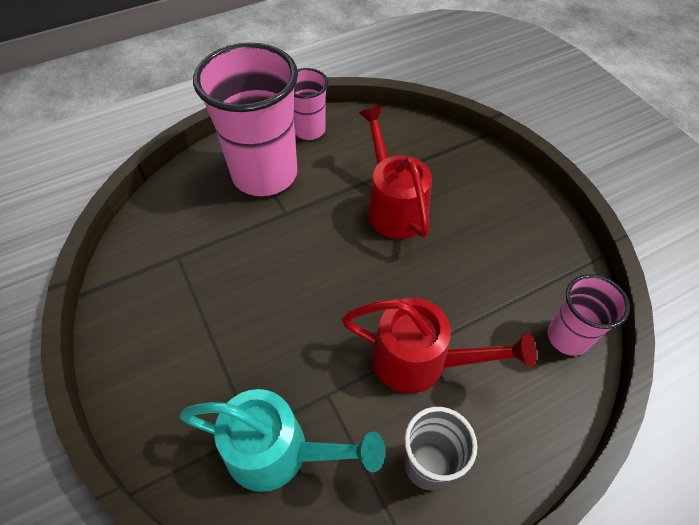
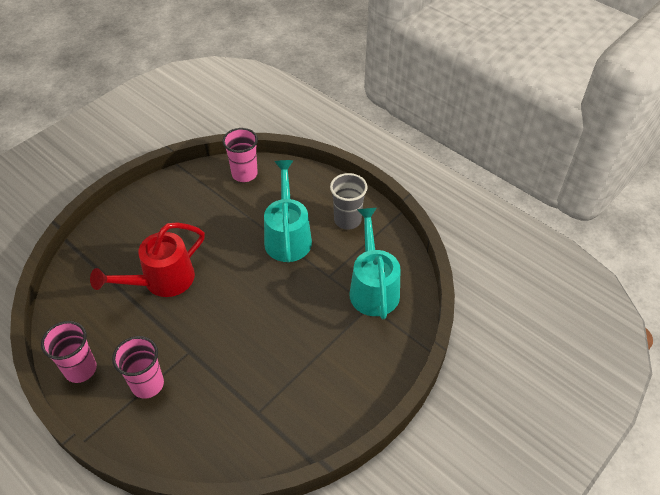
camera: 110 degrees left, 5 degrees down
pink cup [193,43,298,196] -> pink cup [112,336,164,399], size x0.52
red watering can [341,298,537,393] -> turquoise watering can [264,160,312,262]

